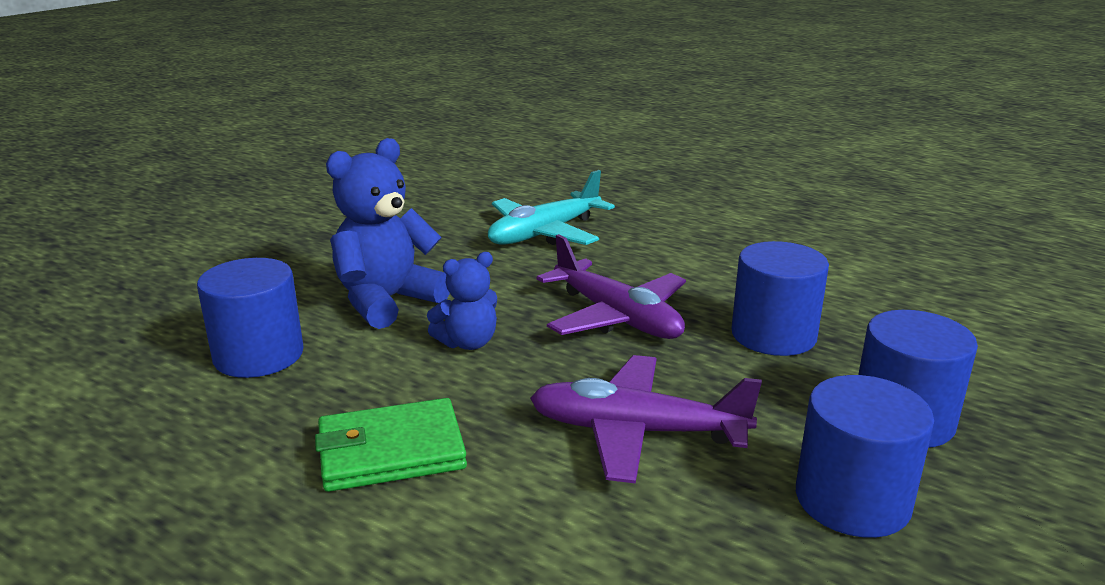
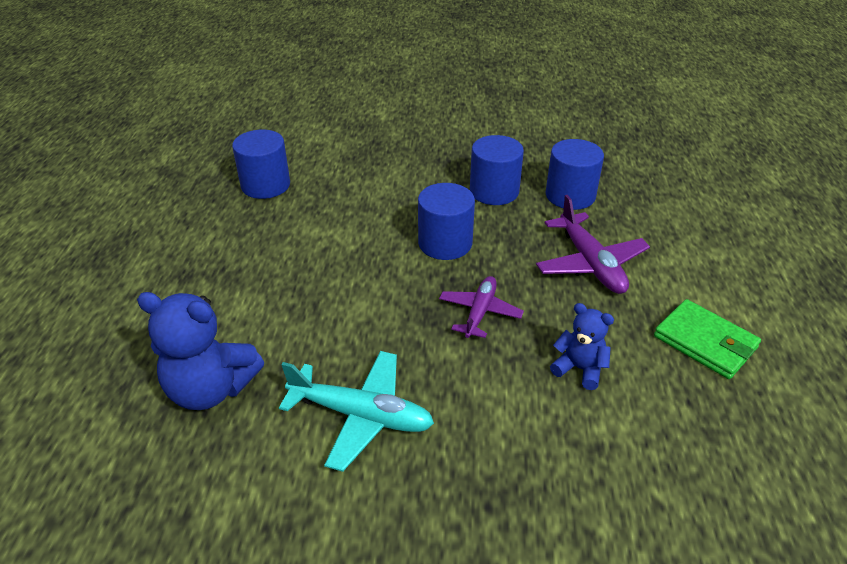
camera: 120 degrees left, 15 degrees up
blue cylinder [197,258,304,378] -> blue cylinder moved to [232,130,290,199]
blue teddy bear [326,138,450,329] -> blue teddy bear moved to [137,292,264,410]
purple plane [536,234,686,339] -> purple plane [439,276,524,338], size x0.66

